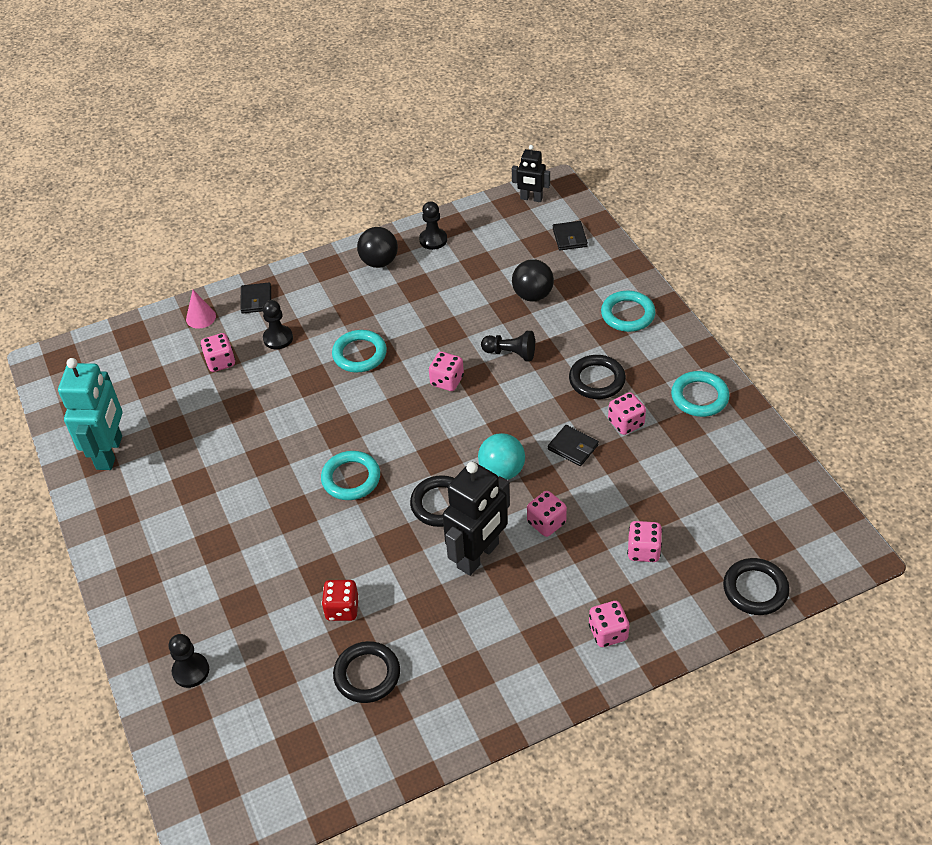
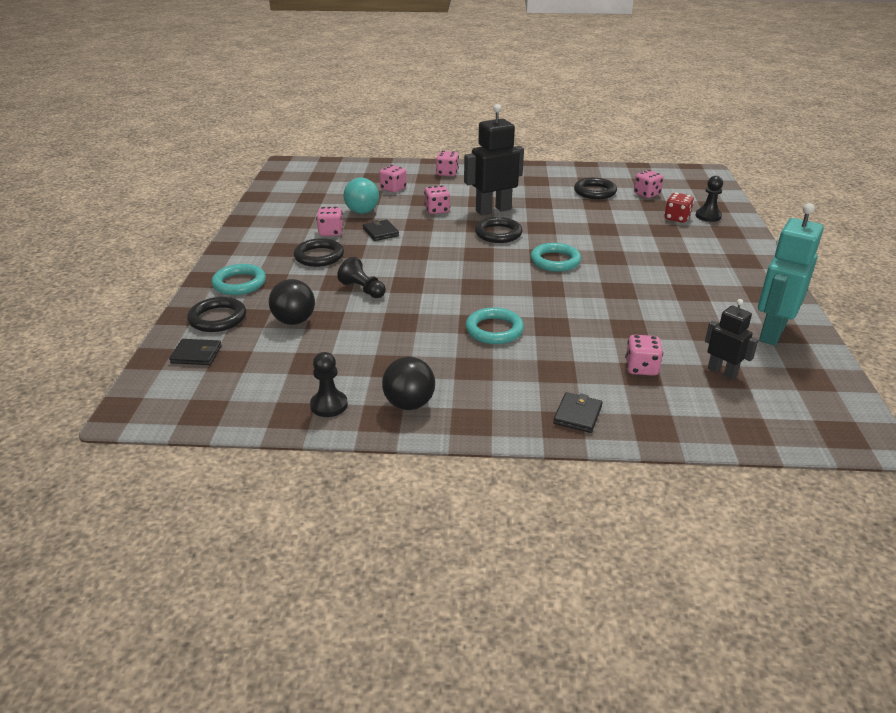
camera: 155 degrees left, 15 degrees down
pink cone [186,290,216,329] -> none
black pawn [262,300,293,349] -> none
red dice [322,580,359,621] -> red dice moved to [664,193,694,223]
pink dice [429,352,464,391] -> pink dice moved to [634,170,663,198]
turquoise ball [478,433,525,480] -> turquoise ball moved to [344,178,379,214]
black robot [512,145,550,202] -> black robot moved to [705,299,758,380]
black wallet [553,221,588,250] -> black wallet turned 75 degrees clockwise [169,339,222,365]
turquoise ring [671,371,730,417] -> none
black ring [723,558,790,615] -> black ring moved to [187,297,246,332]

